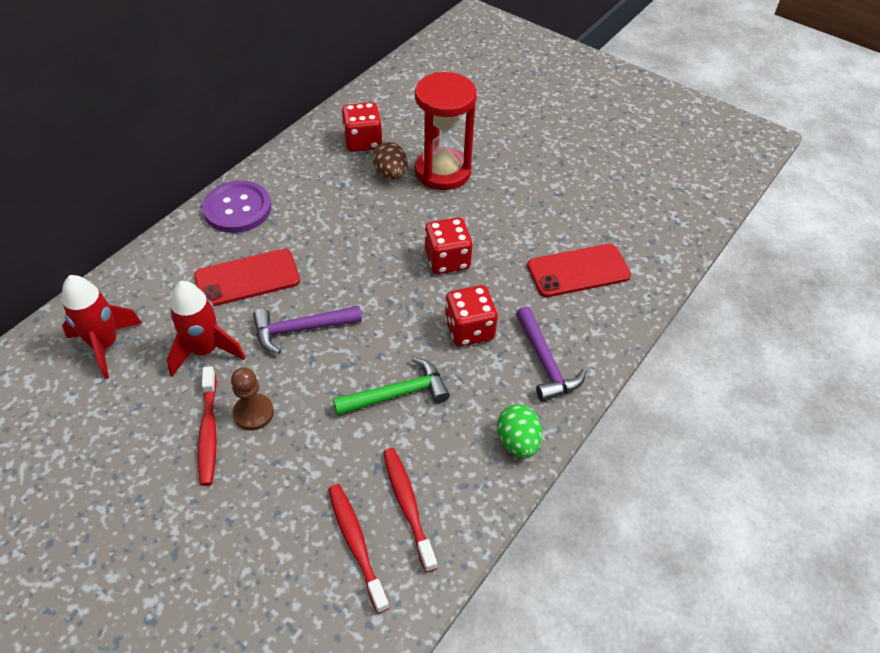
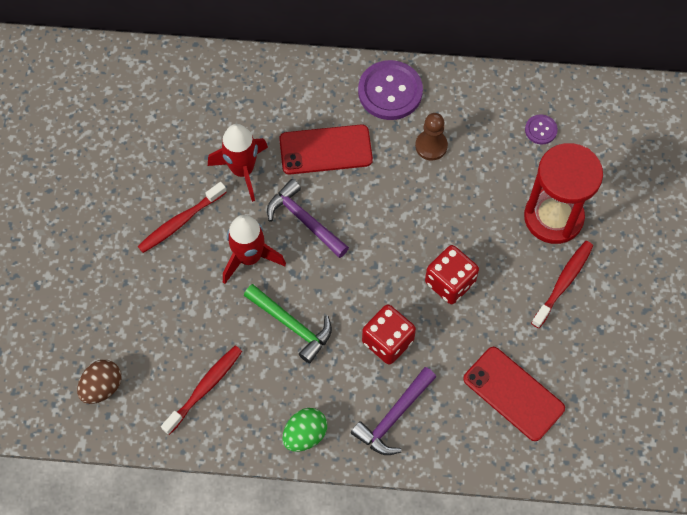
camera: 60 degrees right, 15 degrees up
red rocket [62,275,142,379] -> red rocket moved to [223,215,286,284]
red phone [194,249,300,306] -> red phone turned 45 degrees counterclockwise [279,124,373,174]
brown pawn [231,368,274,431] -> brown pawn moved to [415,113,448,160]
red toothbrush [328,484,389,614] -> red toothbrush moved to [531,241,593,328]
red dice [342,102,383,152] -> purple button [525,114,558,145]
brown egg [373,142,407,180] -> brown egg moved to [77,360,122,404]

